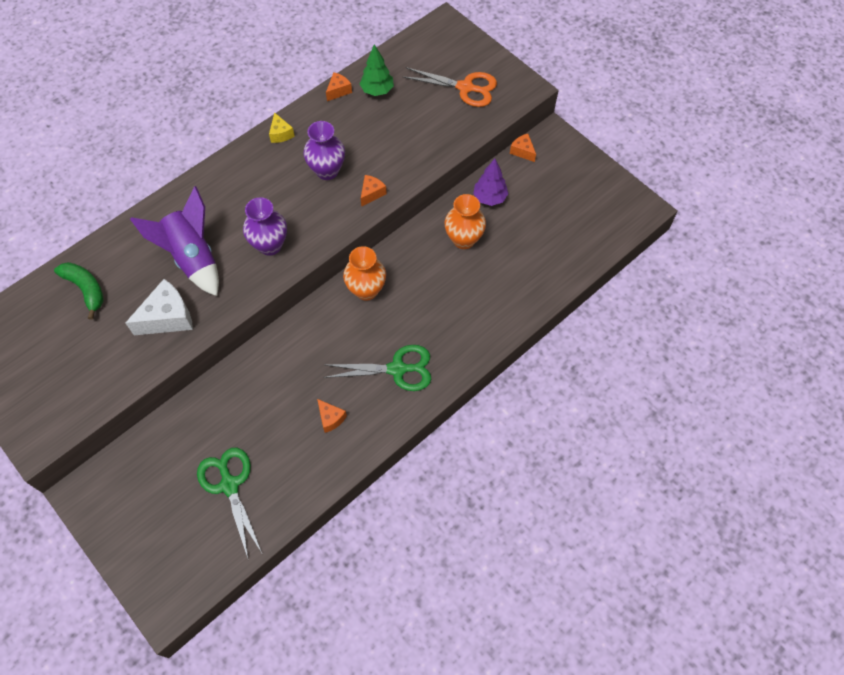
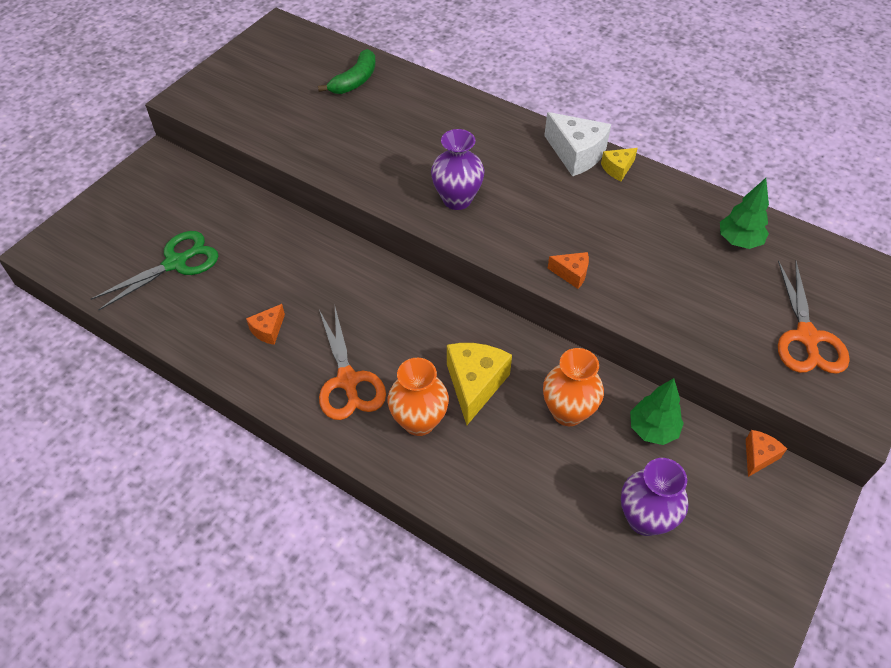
camera: 75 degrees right, 10 degrees down
white cheese [126,279,193,335] -> white cheese moved to [544,112,611,177]
purple rocket [130,186,219,296] -> none
purple vase [303,121,345,180] -> purple vase moved to [621,458,689,536]
green scissors [324,345,431,391] -> orange scissors [319,308,386,420]
orange cheese [326,72,352,101] -> none
orange vase [343,246,386,301] -> orange vase moved to [388,358,449,436]
purple tree [473,159,509,206] -> green tree [630,378,684,445]
none -> yellow cheese [447,343,512,425]

